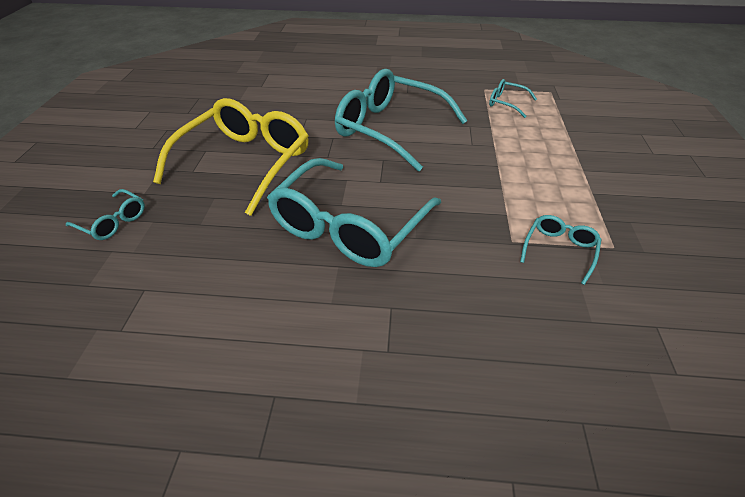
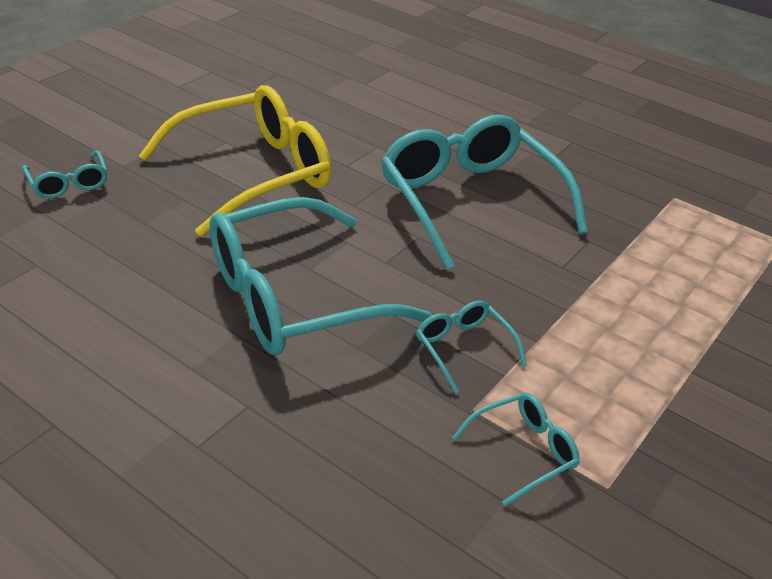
camera: 30 degrees right, 5 degrees down
turquoise glasses [489,79,537,118] -> turquoise glasses moved to [416,300,527,393]

